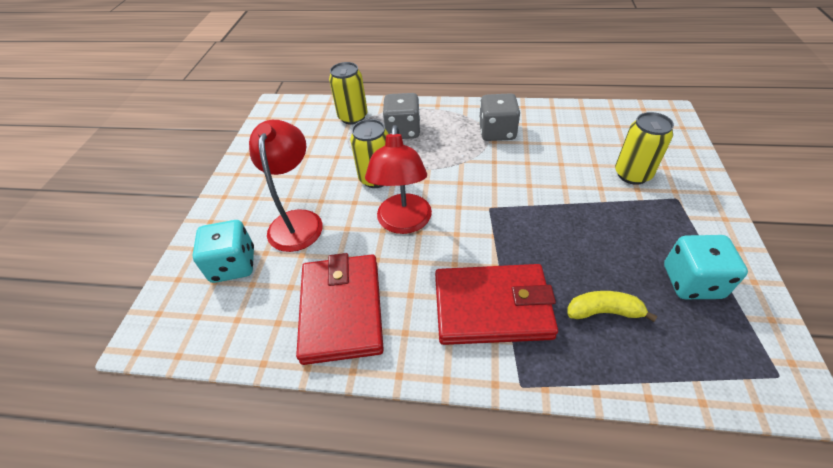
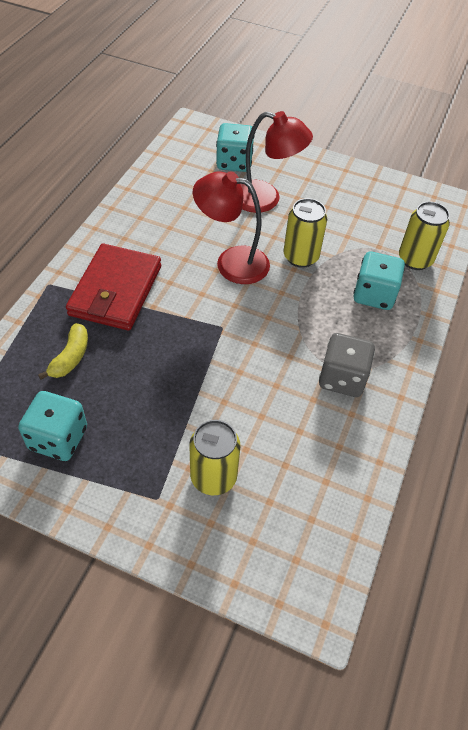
camera: 100 degrees right, 5 degrees up
red wallet [296,253,384,365] -> none
grey dice [383,93,420,139] -> turquoise dice [353,251,405,310]

